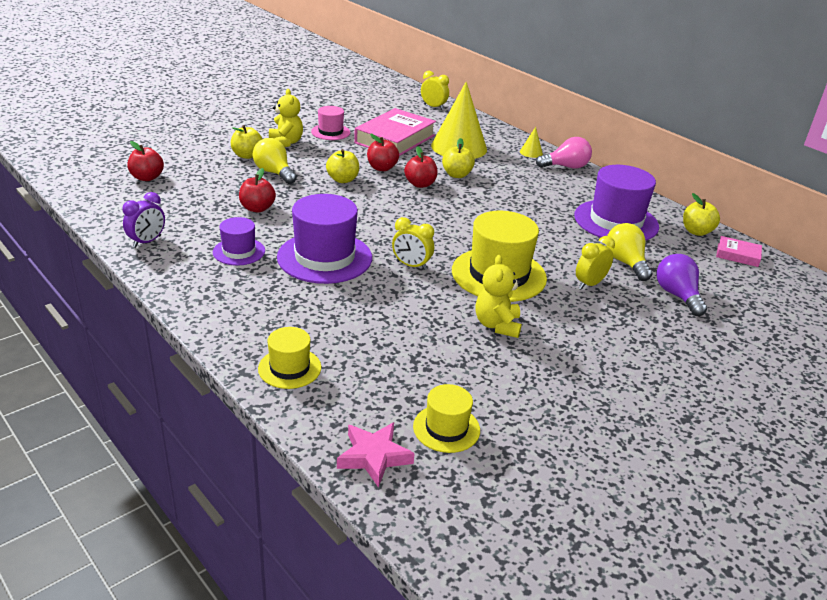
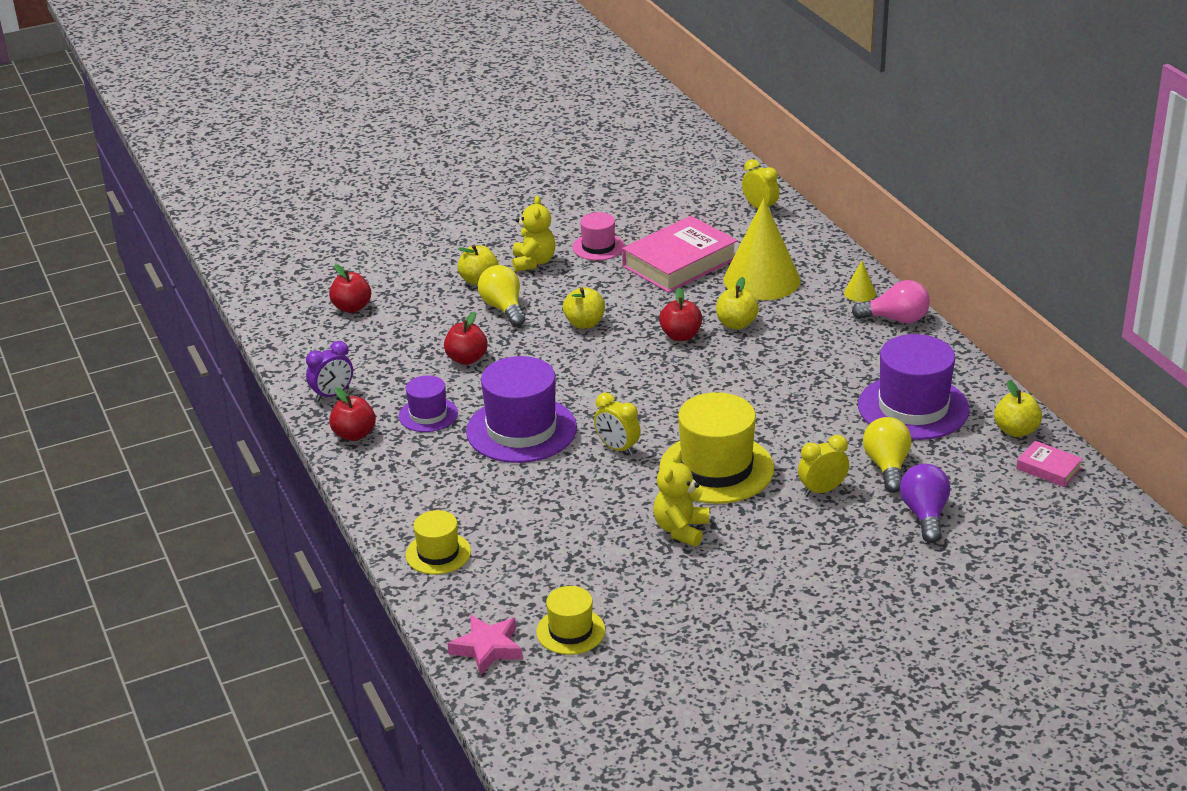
camera: 20 degrees right, 0 degrees up
red apple [367,134,399,171] -> red apple moved to [329,388,376,441]

